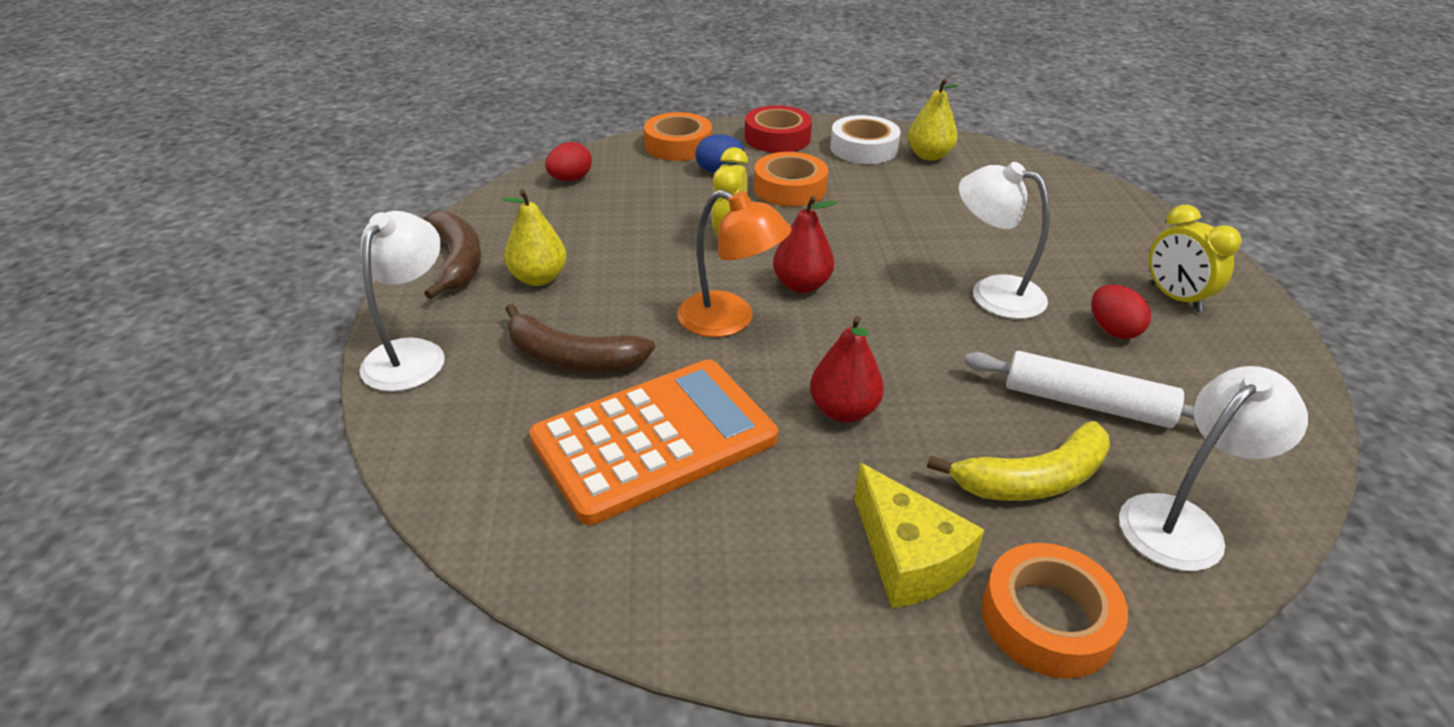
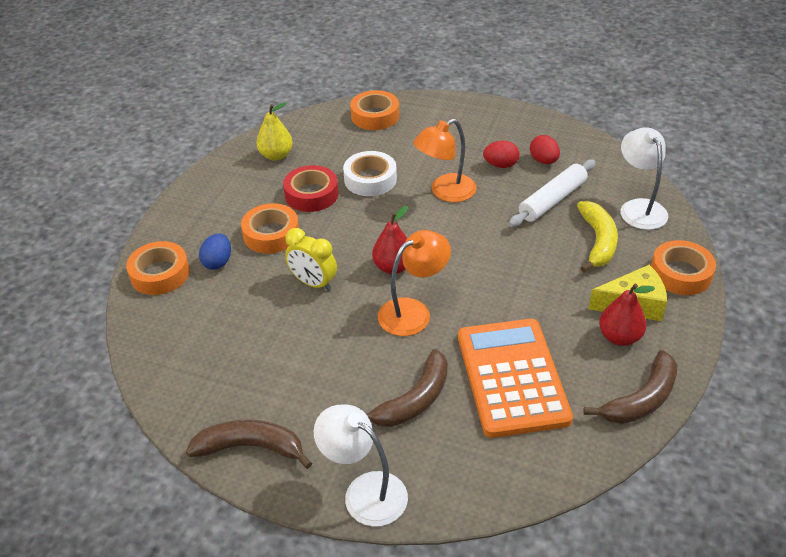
camera: 65 degrees left, 5 degrees up
yellow pear [502,189,567,286] -> none
red egg [545,142,592,181] -> red egg moved to [530,135,560,164]
red tape [745,105,812,153] -> red tape moved to [283,165,338,212]
red pear [810,316,884,422] -> red pear moved to [599,284,655,346]
white tape [830,115,900,164] -> white tape moved to [343,151,397,196]
white lamp [959,162,1050,319] -> orange lamp [413,119,476,202]
yellow clock [1149,205,1242,312] -> none
none -> orange tape [350,90,399,130]
none -> brown banana [583,350,677,424]

